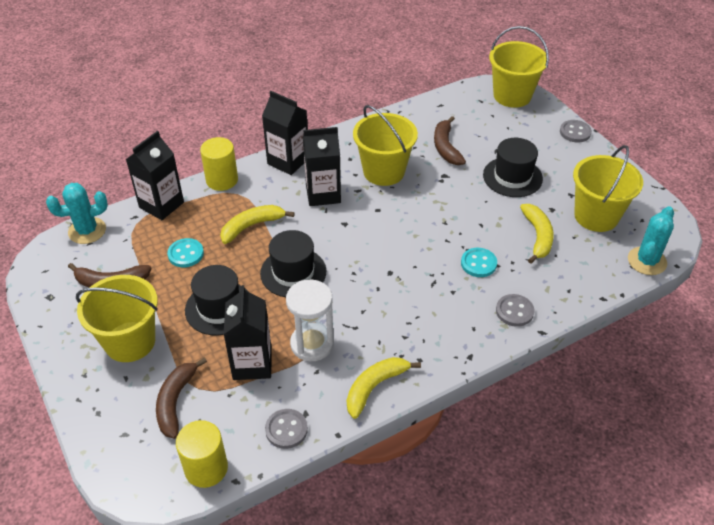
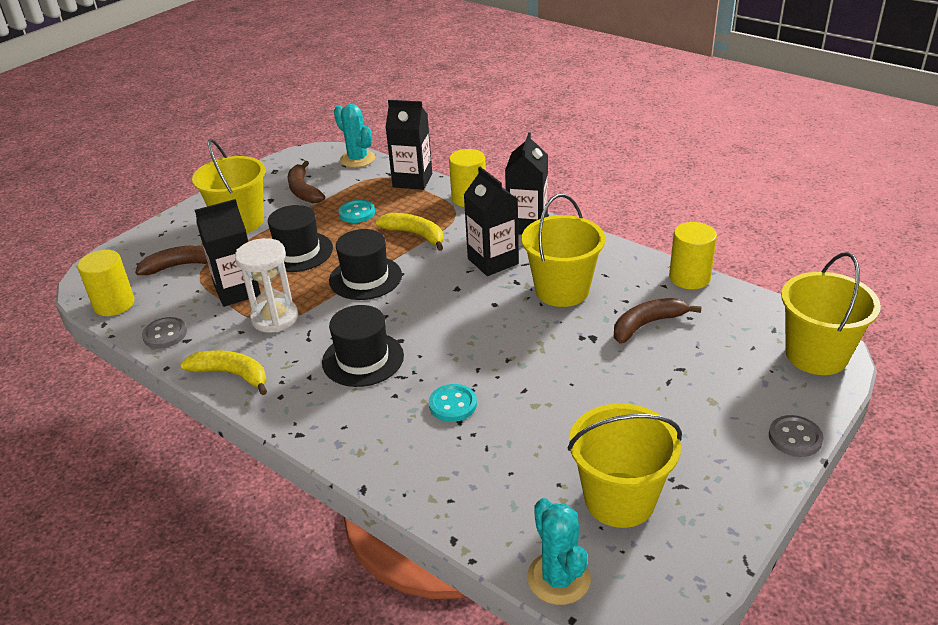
camera: 70 degrees right, 10 degrees down
black hat [483,138,543,197] -> black hat moved to [322,305,404,387]
grey button [496,294,534,327] -> none
yellow banana [520,204,554,264] -> none
turquoise cactus [628,206,674,275] -> turquoise cactus turned 60 degrees clockwise [527,498,591,605]
none -> yellow cylinder [669,222,717,289]

